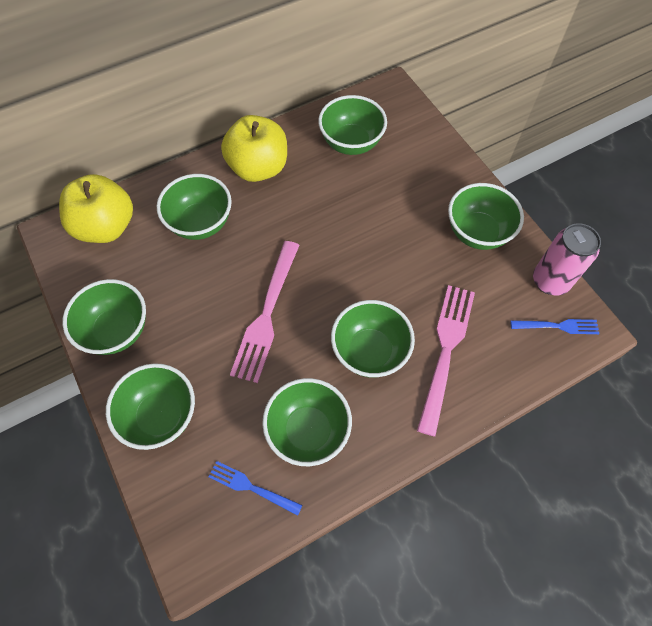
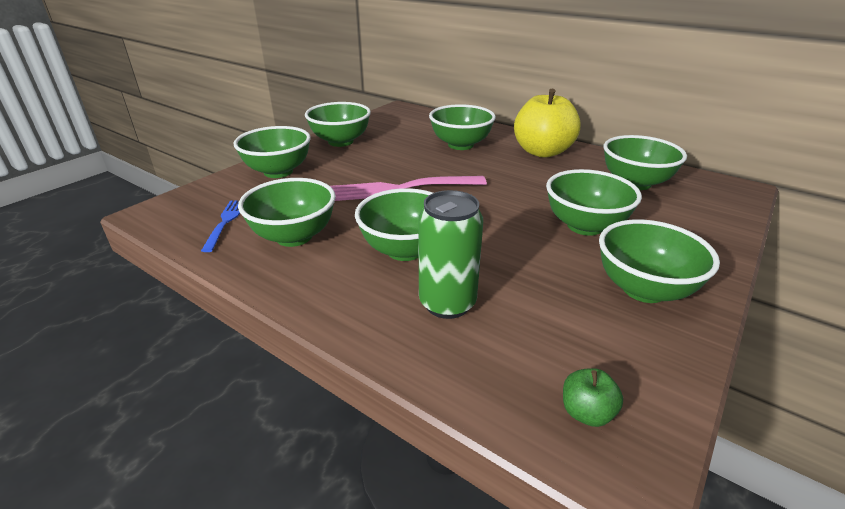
camera: 65 degrees right, 30 degrees down
yellow apple [59,174,133,243] -> none
pink fork [417,285,475,436] -> green can [418,190,483,319]
blue fork [510,319,599,334] -> green apple [563,368,623,427]
pink can [533,223,601,295] -> none
none -> green bowl [546,169,642,236]

